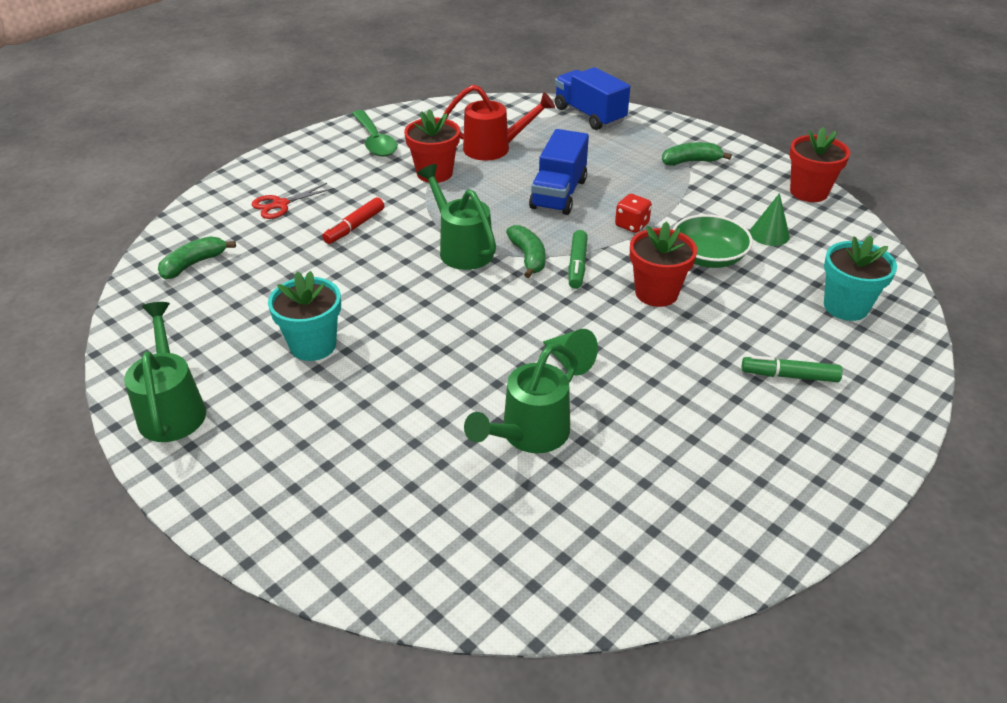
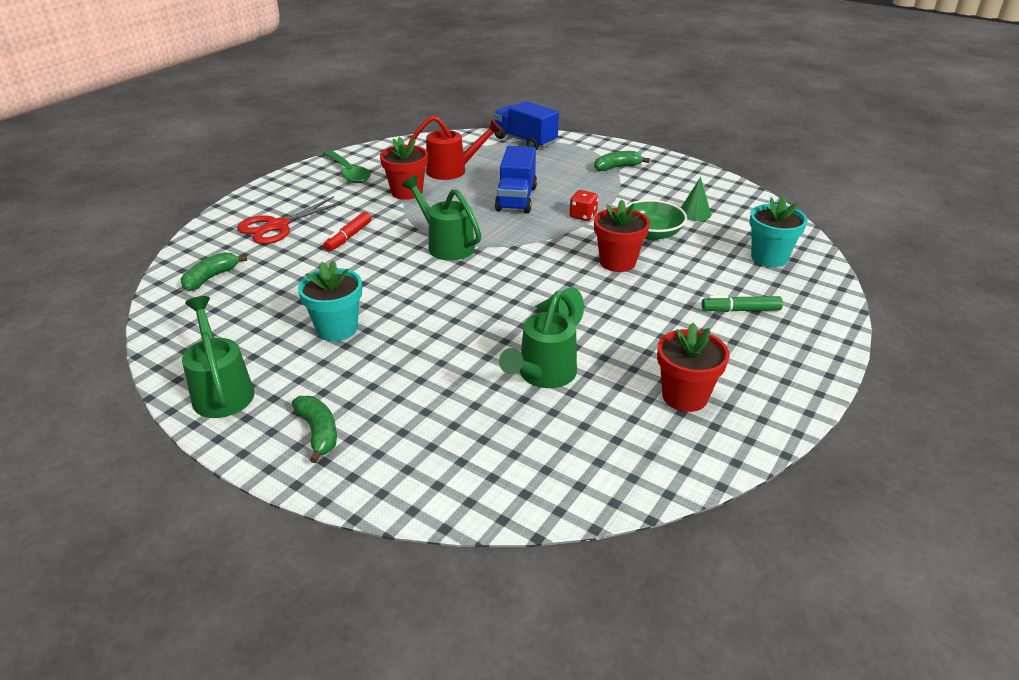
camera: 10 degrees left, 5 degrees down
red scissors [252,183,334,219] -> red scissors [237,196,345,244], size x1.54
green banana [506,225,545,278] -> green banana moved to [292,396,337,463]
green marker [568,230,588,289] -> none
red flower pot [789,127,850,202] -> red flower pot moved to [657,323,729,412]

